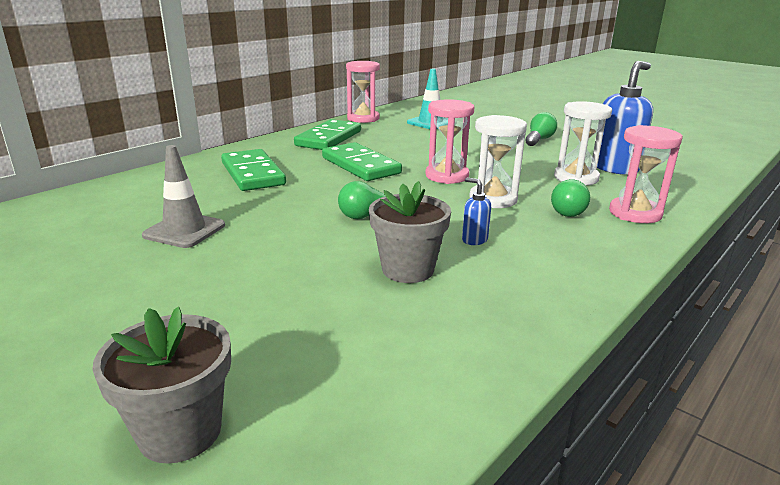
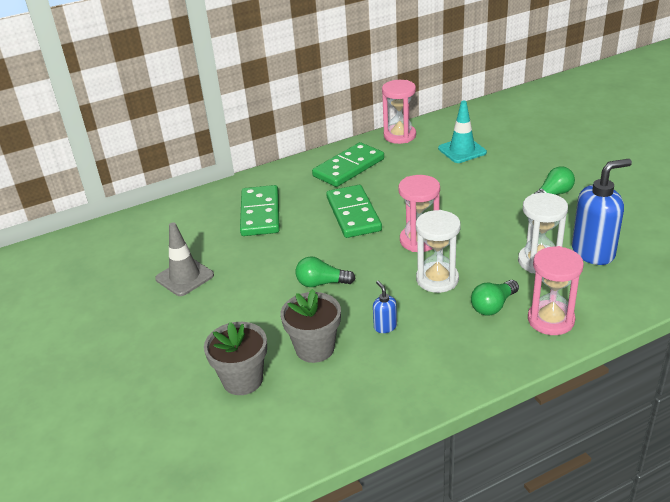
camera: 25 degrees right, 10 degrees up
grey flower pot [92,307,231,464] -> grey flower pot moved to [204,322,267,395]

